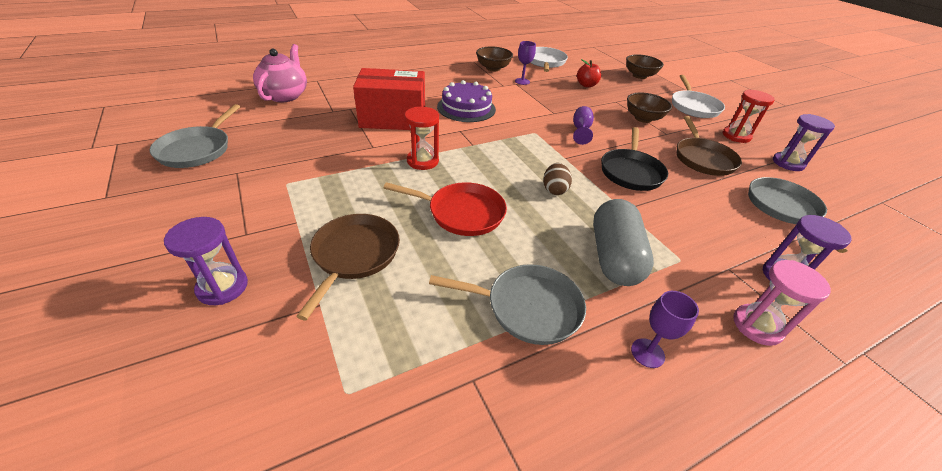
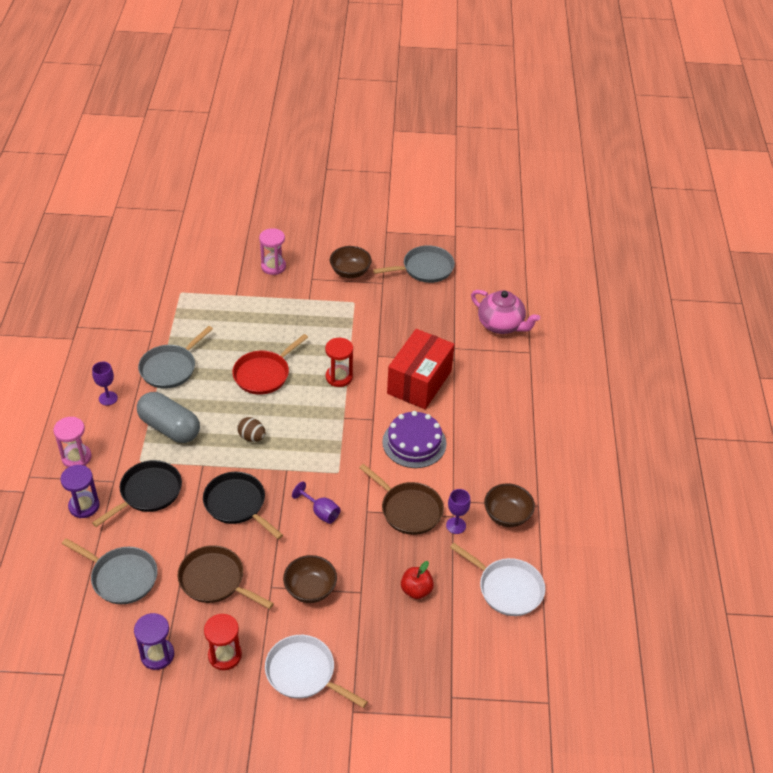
camera: 120 degrees right, 5 degrees up
grey pan [149,104,240,168] -> grey pan turned 120 degrees clockwise [373,245,455,283]
purple hourglass [164,217,248,305] -> pink hourglass [259,228,286,275]
brown pan [296,214,400,320] -> brown pan moved to [359,464,444,535]
brown bowl [626,54,664,79] -> brown bowl moved to [330,246,371,278]
none -> black pan [92,460,182,527]

